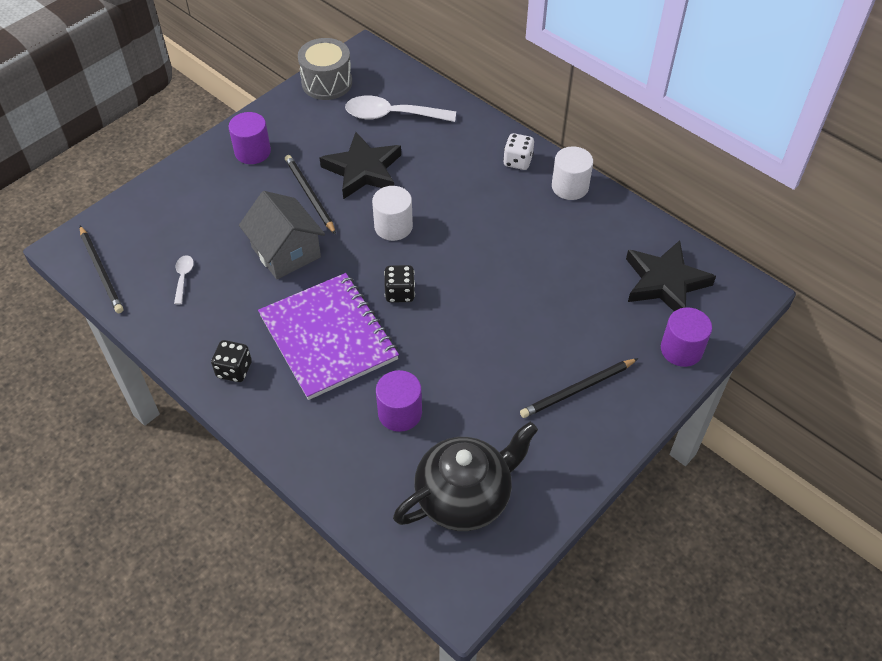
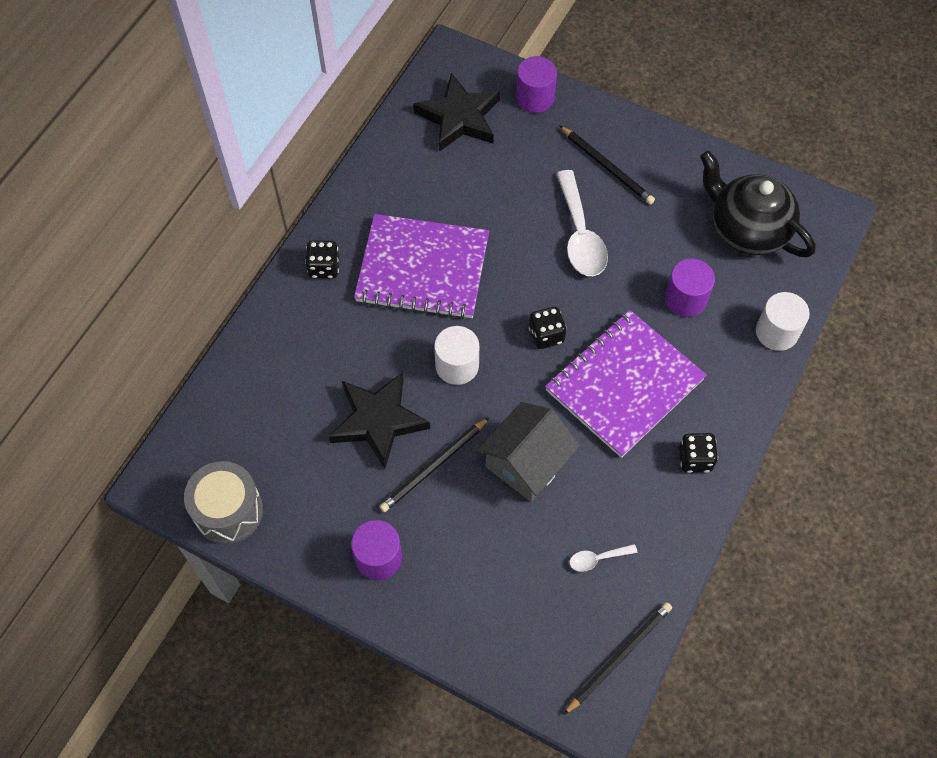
camera: 105 degrees left, 10 degrees up
white spoon [345,95,456,122] -> white spoon moved to [556,170,608,276]
white dice [503,133,534,170] -> black dice [305,240,339,279]
white cylinder [552,146,593,200] -> white cylinder moved to [756,292,810,351]
none -> purple notebook [354,214,489,319]

